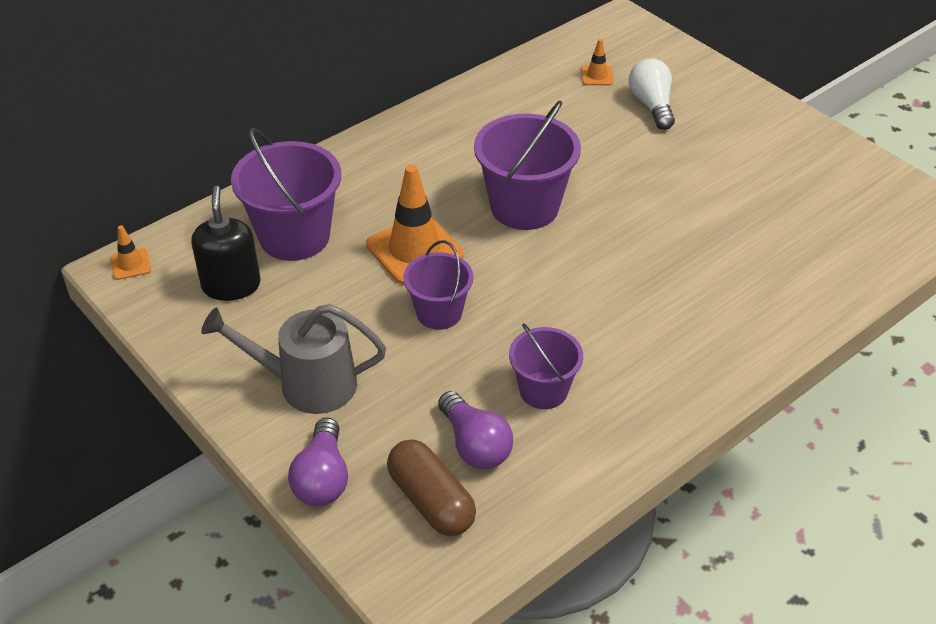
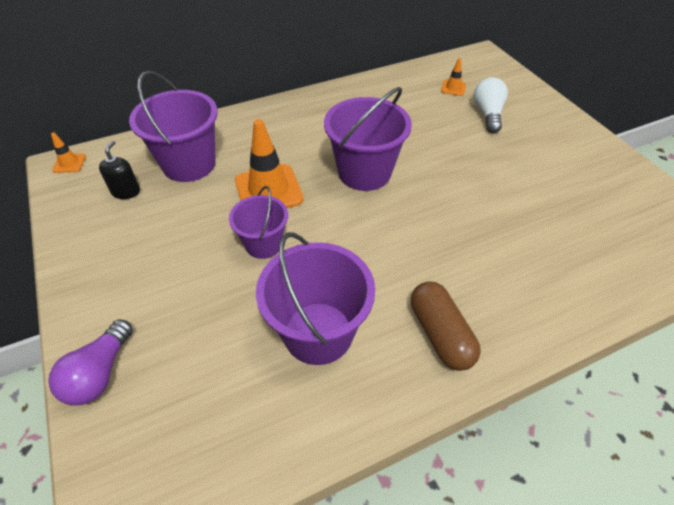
camera: 15 degrees right, 5 degrees up
black soap dispenser [191,186,261,301] -> black soap dispenser [99,140,140,199], size x0.66
grey watering can [201,304,386,414] -> none
brown capsule [387,439,476,536] -> brown capsule moved to [411,281,481,371]
purple light bulb [438,391,513,469] -> none
purple bucket [509,323,583,409] -> purple bucket [256,232,375,365], size x1.64

